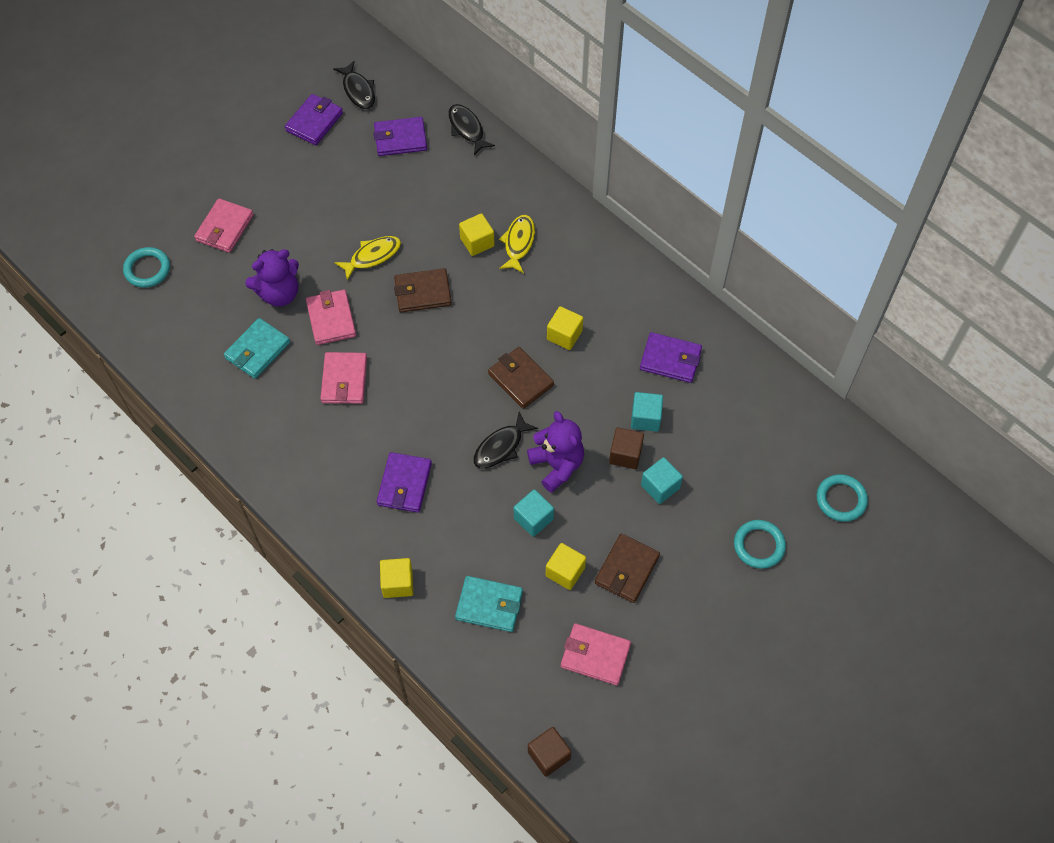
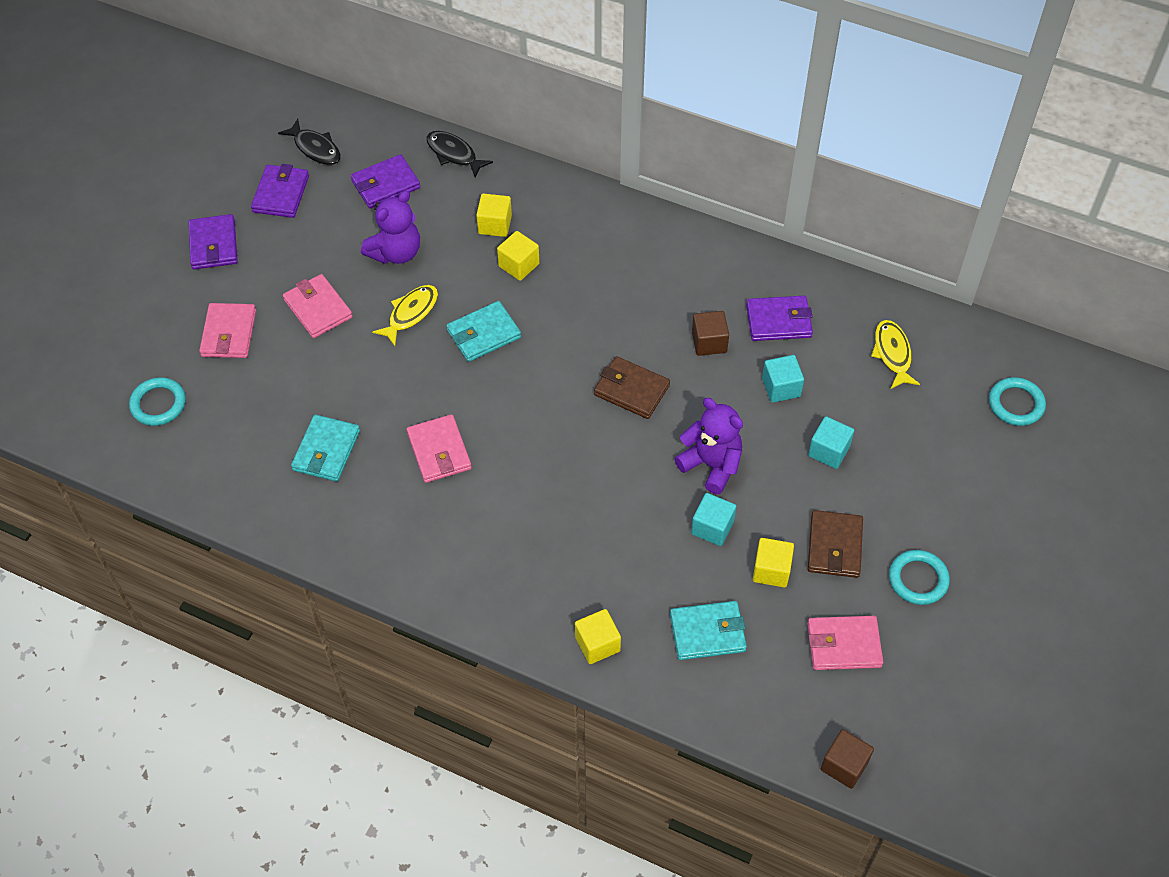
camera: 20 degrees left, 5 degrees down
purple teddy bear [245,249,299,307] -> purple teddy bear moved to [361,190,420,264]
pink wallet [306,290,356,345] -> pink wallet moved to [283,274,353,338]
purple wallet [377,452,432,513] -> purple wallet moved to [188,214,238,270]
brown wallet [394,268,452,313] -> turquoise wallet [446,301,521,362]
black fish [473,412,538,469] -> none
yellow fish [499,215,535,273] -> yellow fish moved to [871,320,920,389]
yellow cube [547,306,583,350] -> yellow cube moved to [476,193,512,237]
brown cube [609,428,644,469] -> brown cube moved to [692,311,729,356]
turquoise ring [734,520,786,569] -> turquoise ring moved to [889,550,950,605]

